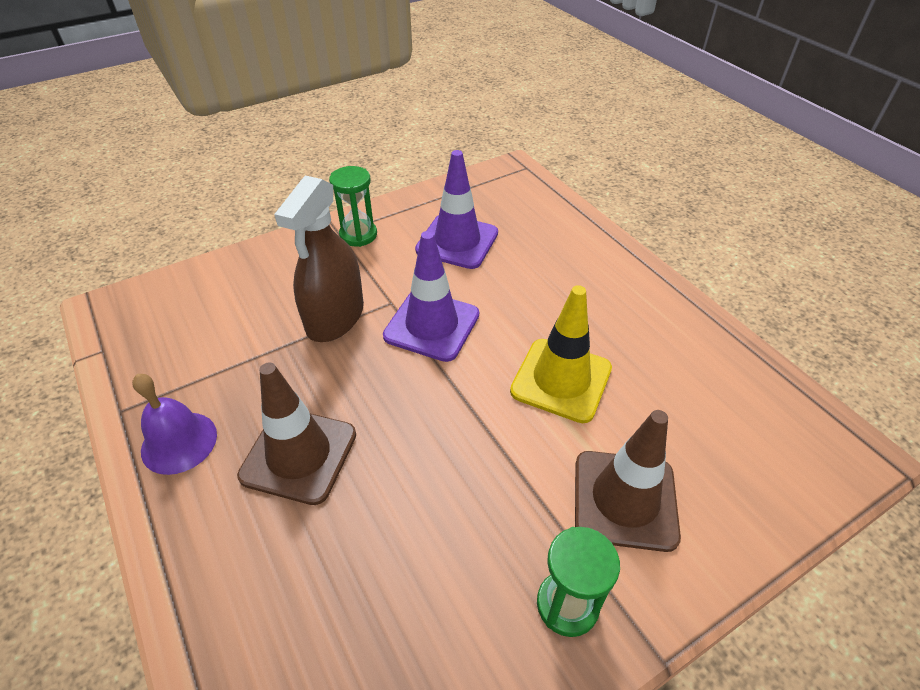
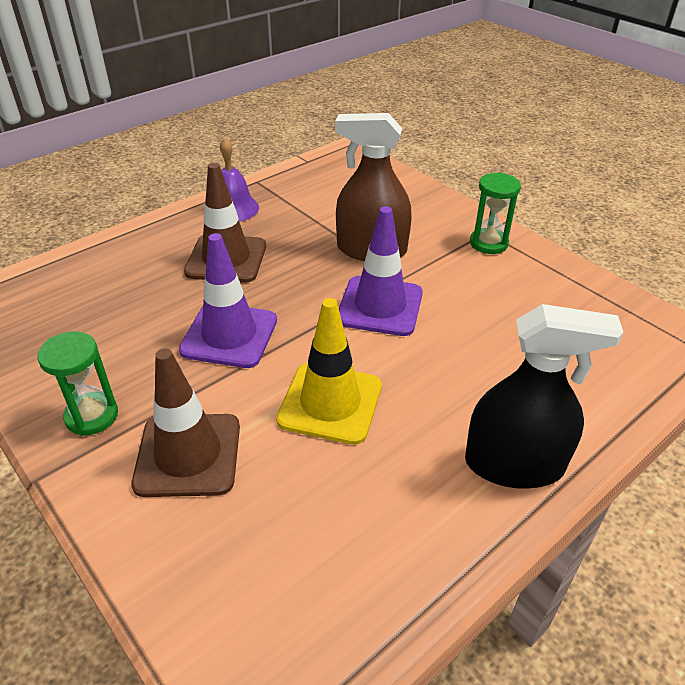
camera: 80 degrees right, 5 degrees down
purple traffic cone [415,150,498,269] -> purple traffic cone moved to [179,233,277,368]
none -> black spray bottle [465,304,623,489]

